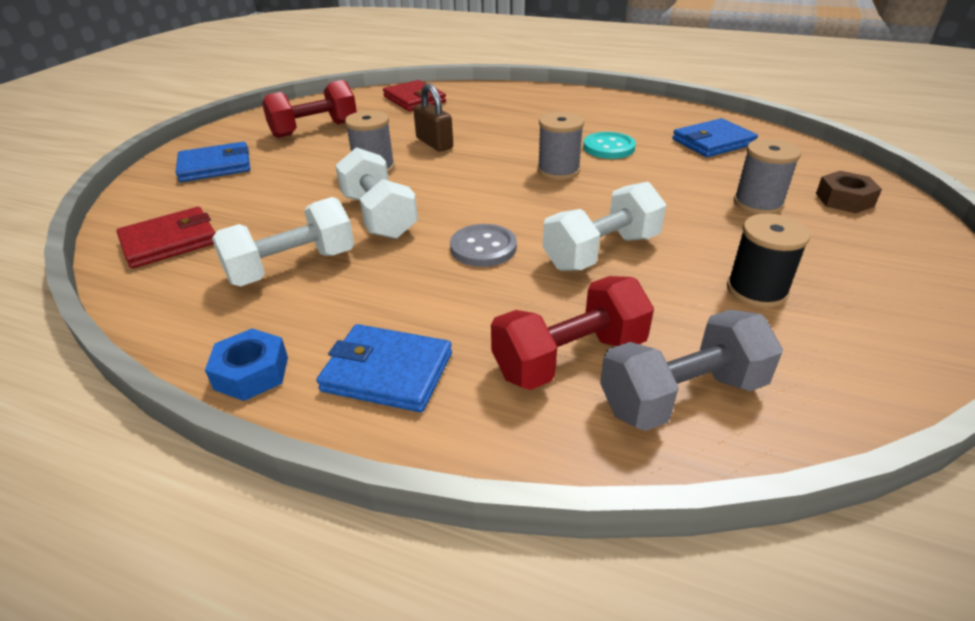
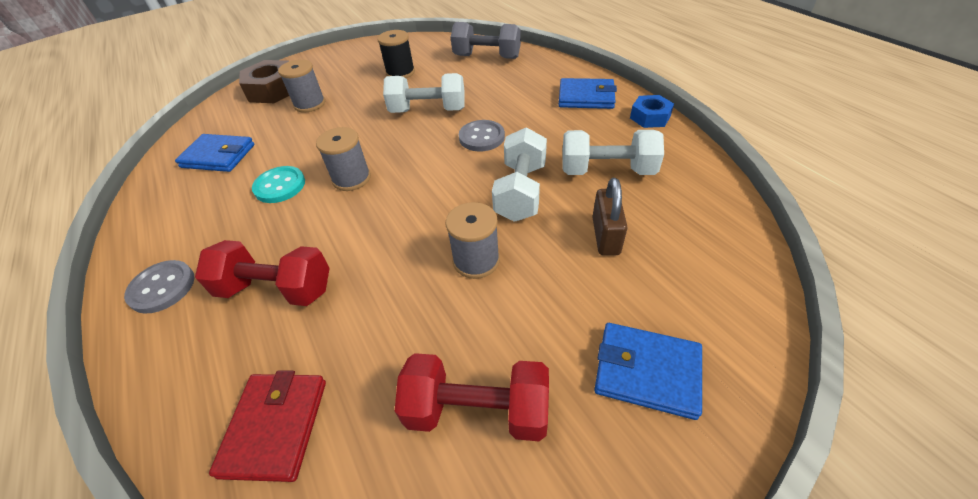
camera: 140 degrees left, 10 degrees up
red wallet [116,207,215,268] -> none
blue wallet [317,324,452,412] -> blue wallet turned 45 degrees counterclockwise [559,78,617,109]
brown padlock [413,83,453,151] -> brown padlock moved to [592,178,628,256]
red dumbbell [491,276,654,390] -> red dumbbell moved to [195,240,330,306]
brown nut [816,171,882,213] -> brown nut [239,60,289,103], size x1.61
none -> grey button [124,260,195,314]

